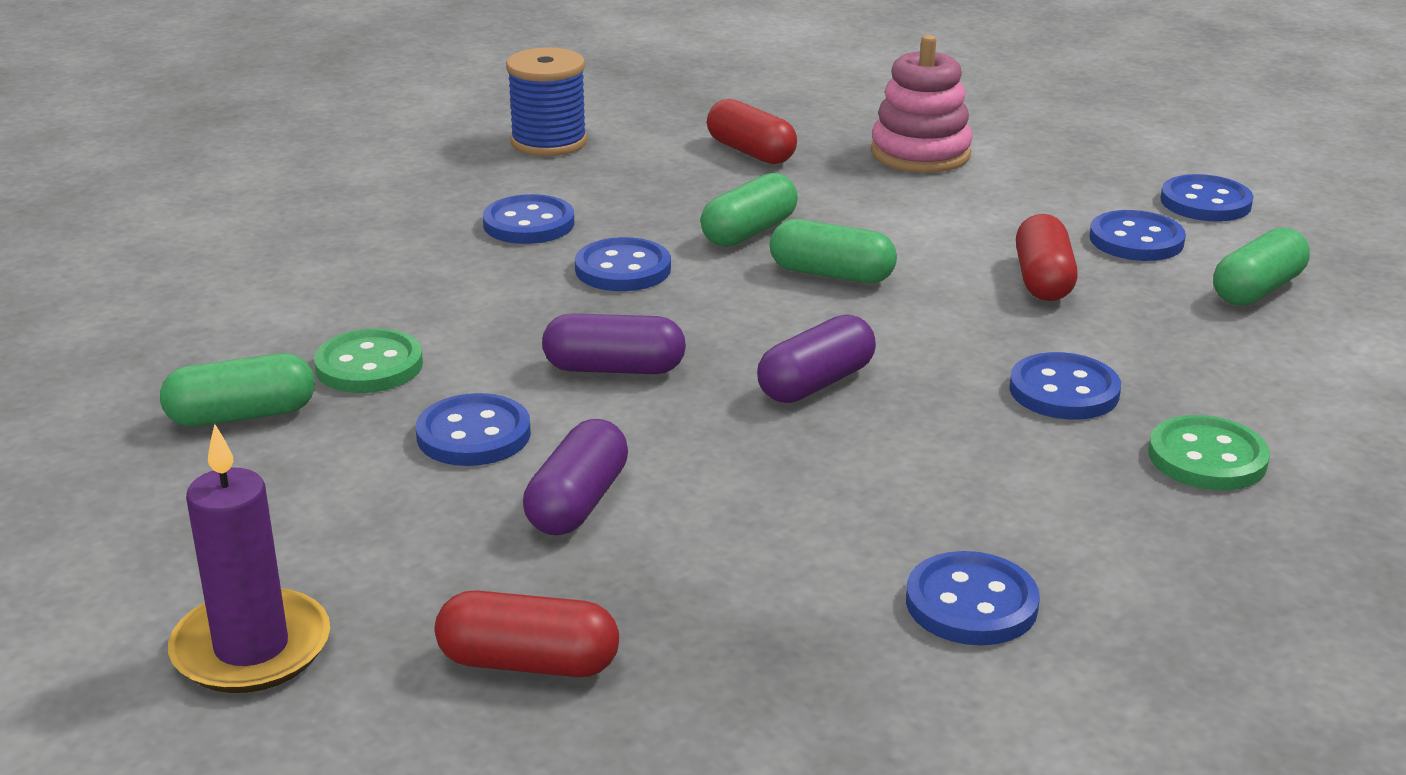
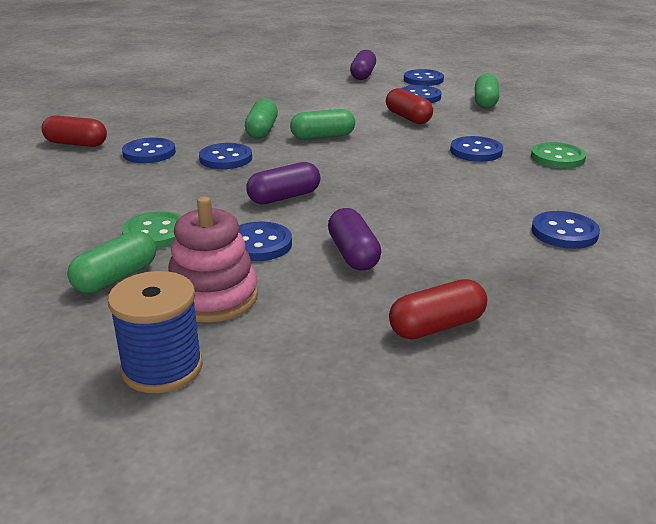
camera: 35 degrees left, 0 degrees up
purple candle [168,424,330,693] -> none
blue spool [506,47,587,156] -> blue spool moved to [108,271,203,393]
red capsule [707,99,797,164] -> red capsule moved to [41,115,107,147]
purple capsule [757,314,876,403] -> purple capsule moved to [350,50,376,80]
pink stacking toy [871,35,972,173] -> pink stacking toy moved to [168,196,258,323]

